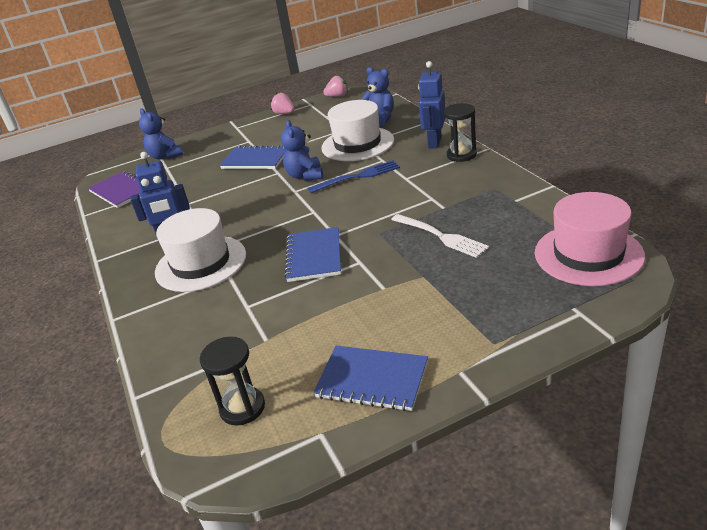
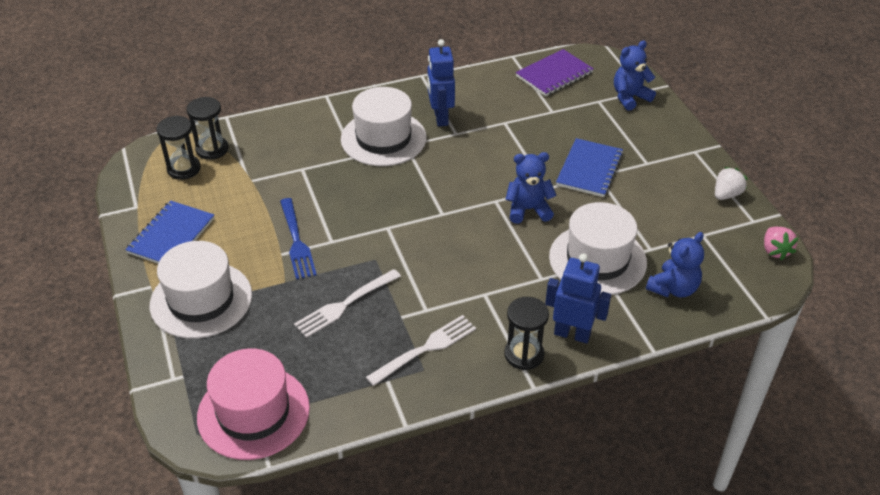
camera: 90 degrees right, 10 degrees up
pink strawberry [270,93,294,114] -> white strawberry [715,167,748,200]
blue notebook [284,227,341,282] -> none
blue fork [308,160,400,193] -> blue fork moved to [280,198,317,280]
none -> white hat [150,241,252,339]
none -> black hourglass [187,97,229,160]
none -> white fork [366,315,476,386]

